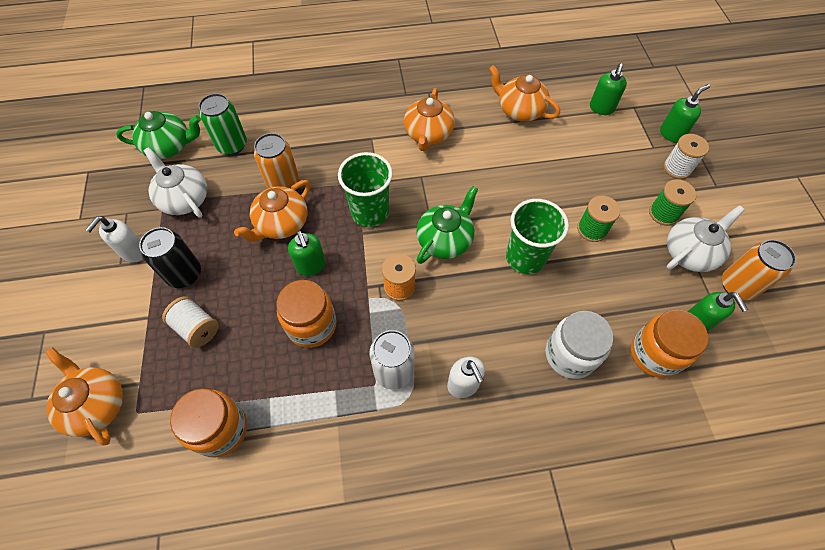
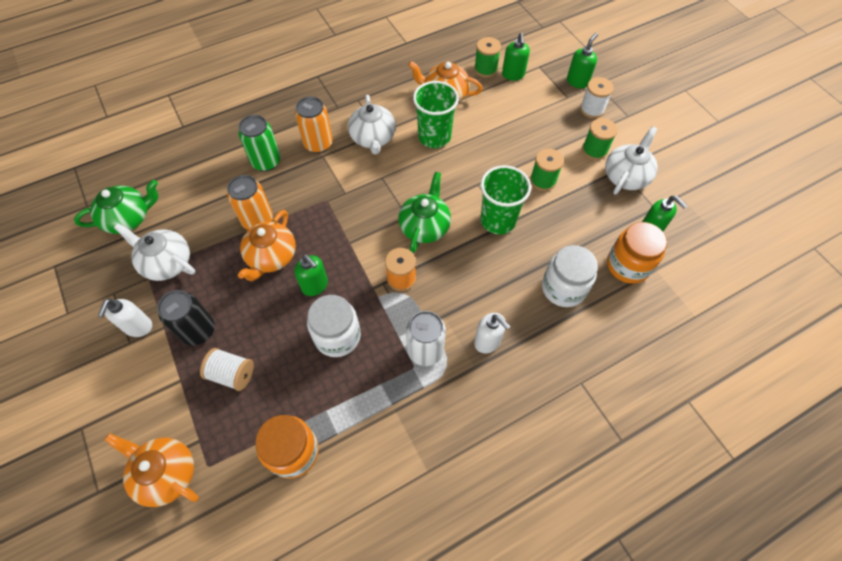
camera: 20 degrees left, 0 degrees up
green can [199,93,247,155] -> green can moved to [238,115,281,172]
orange jar [276,280,337,348] -> white jar [307,295,361,357]
green cup [338,152,393,227] -> green cup moved to [413,81,459,148]
orange teapot [404,88,455,151] -> white teapot [348,95,396,154]
orange can [722,239,796,300] -> orange can moved to [295,96,333,153]
none -> green spool [474,37,501,77]

